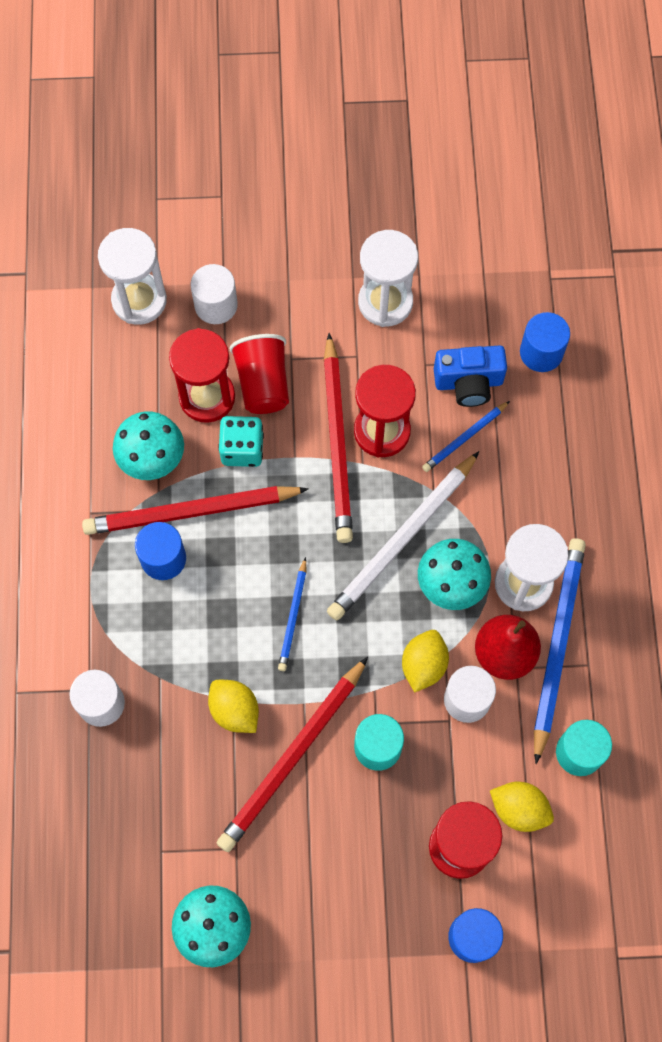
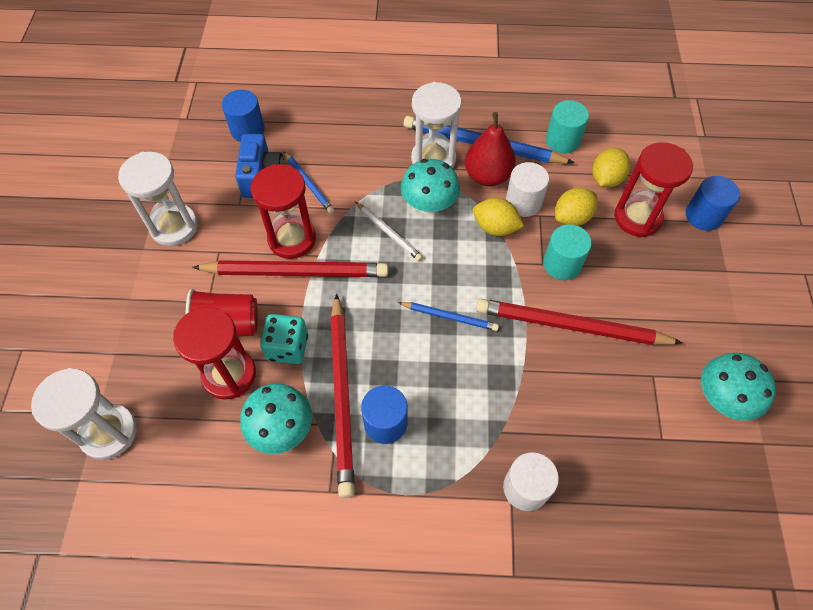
camera: 85 degrees left, 10 degrees down
white cylinder [191,264,238,324] -> none
yellow lemon [208,680,259,733] -> yellow lemon moved to [555,188,597,226]
red pencil [217,656,368,852] -> red pencil turned 150 degrees clockwise [476,299,683,345]
white pencil [327,451,480,620] -> white pencil [355,202,423,261], size x0.51

